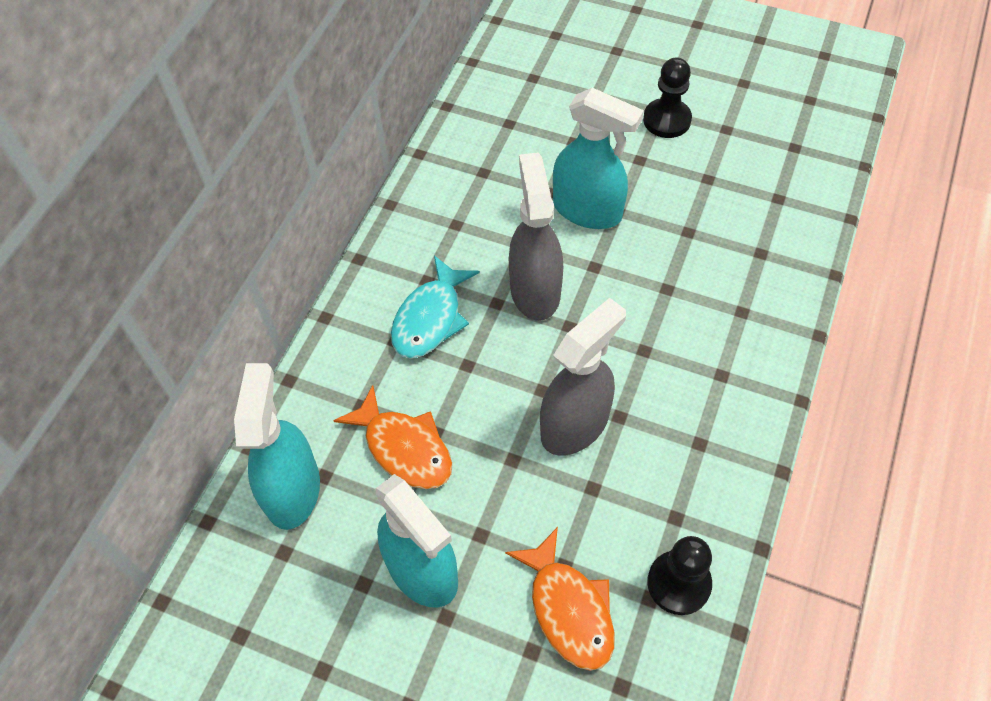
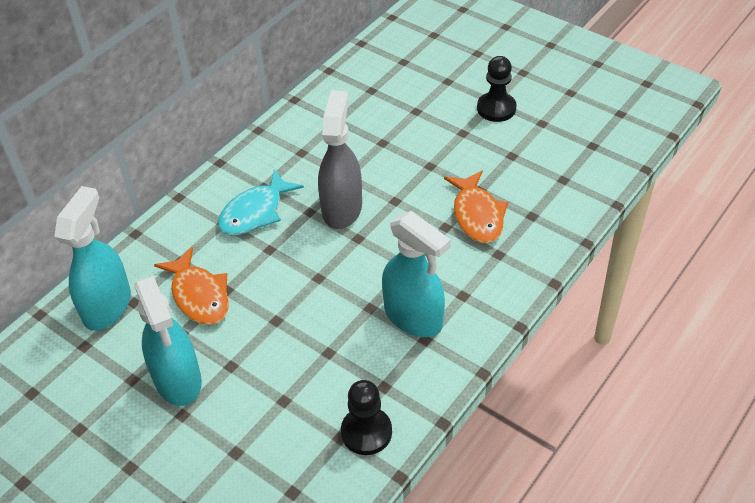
camera: 15 degrees right, 10 degrees down
orange fish [505,527,615,671] -> orange fish moved to [444,170,508,243]
grey spray bottle [540,298,626,456] -> none
turquoise spray bottle [553,88,644,229] -> turquoise spray bottle moved to [382,211,451,337]

